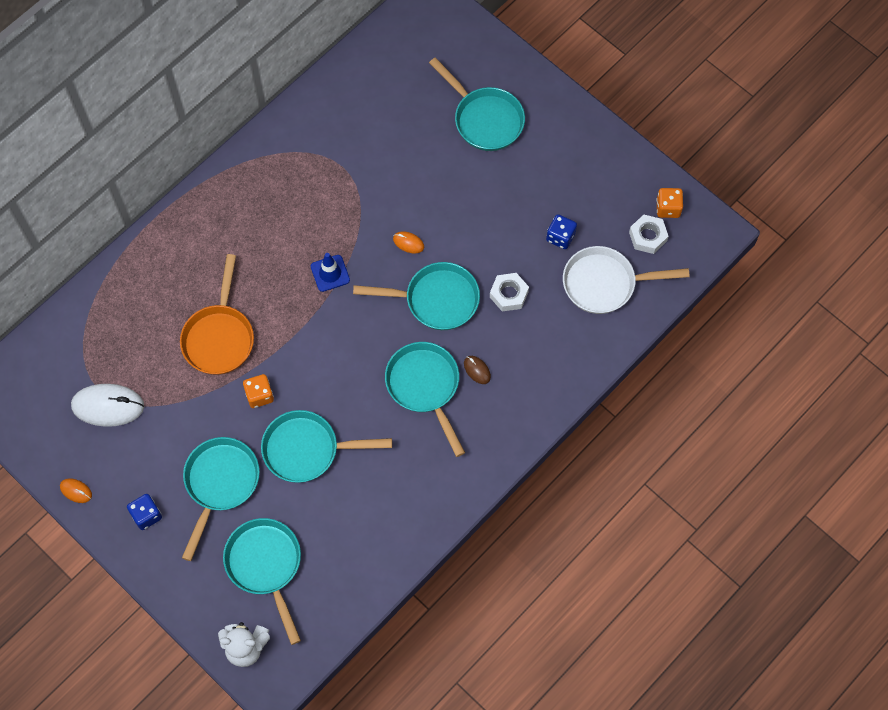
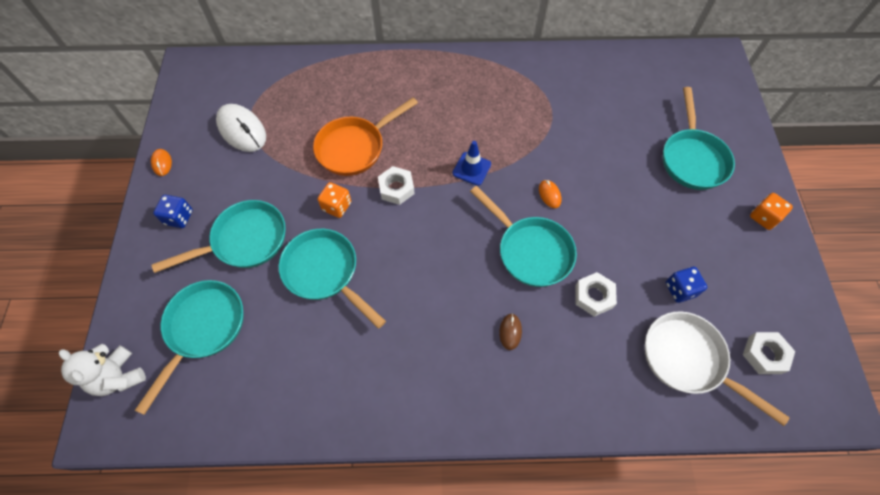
camera: 45 degrees right, 5 degrees down
turquoise pan [385,342,465,457] -> none
orange dice [656,188,683,218] -> orange dice moved to [750,193,793,230]
none -> white nut [378,166,415,205]

